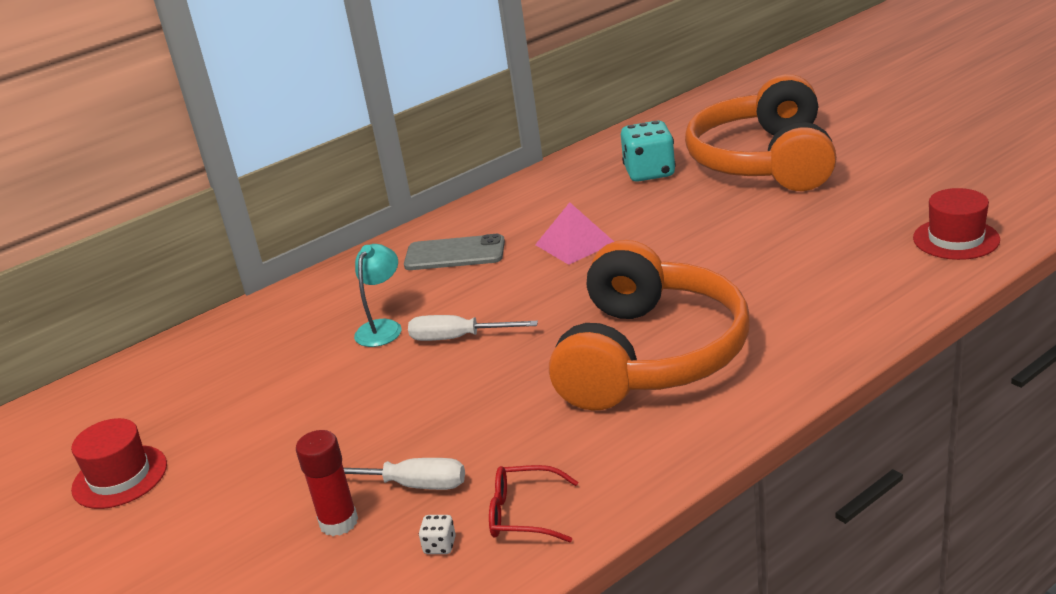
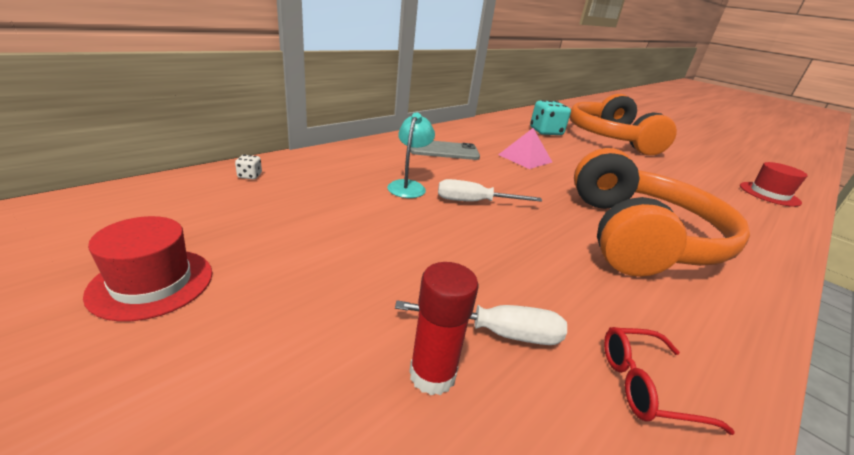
camera: 15 degrees left, 0 degrees up
white dice [419,515,456,554] -> white dice moved to [235,155,262,179]

